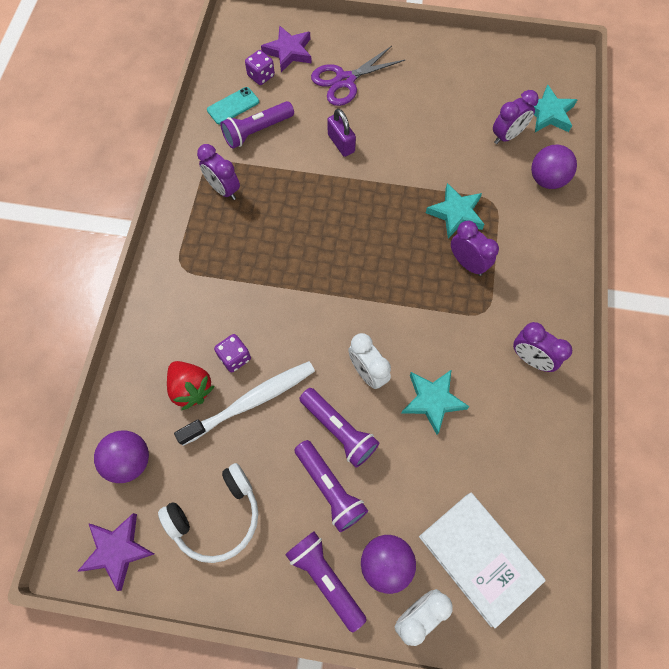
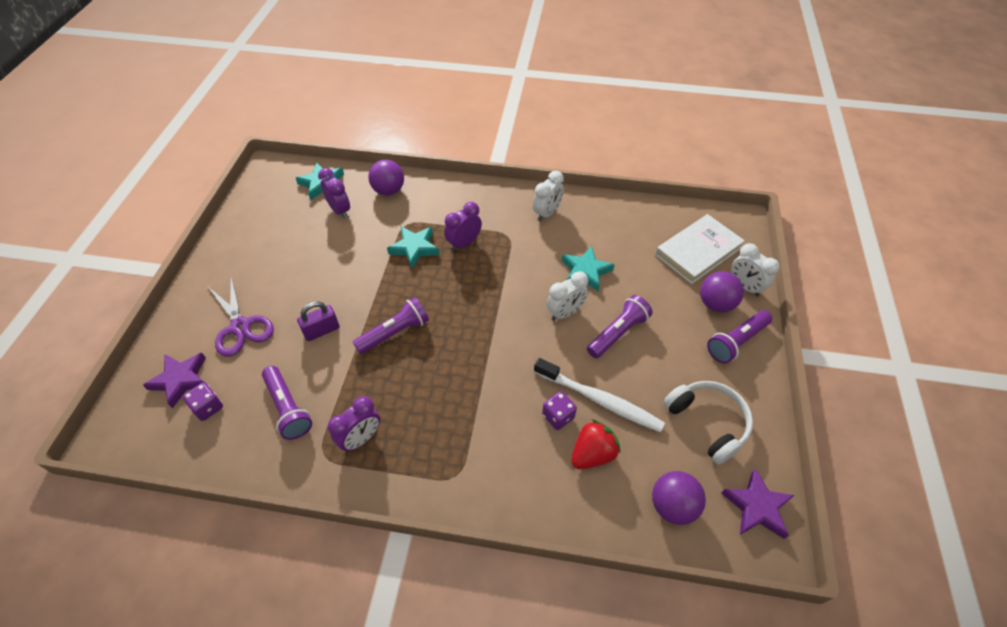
camera: 90 degrees left, 15 degrees down
white toothbrush [174,361,315,446] -> white toothbrush turned 150 degrees clockwise [534,358,665,432]
turquoise phone [207,87,259,125] -> none
purple flashlight [294,440,368,532] -> purple flashlight moved to [353,297,429,354]
purple clock [513,322,572,372] -> white clock [533,171,564,221]

